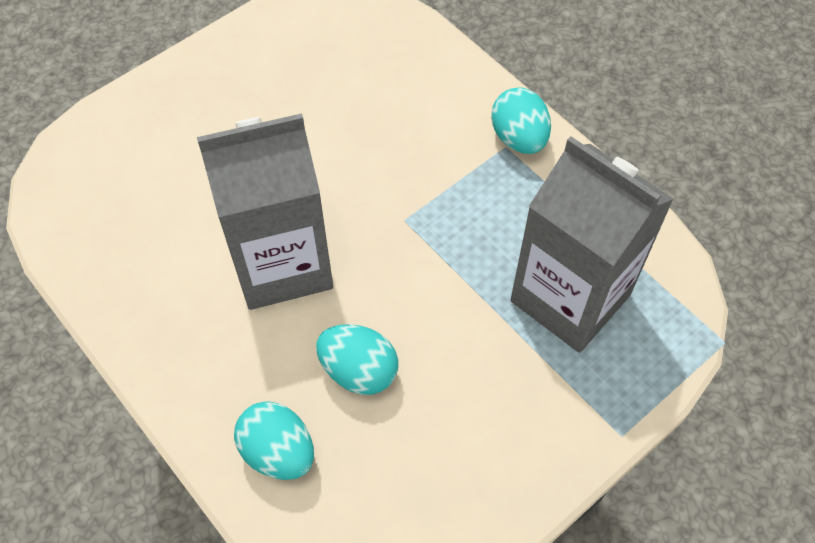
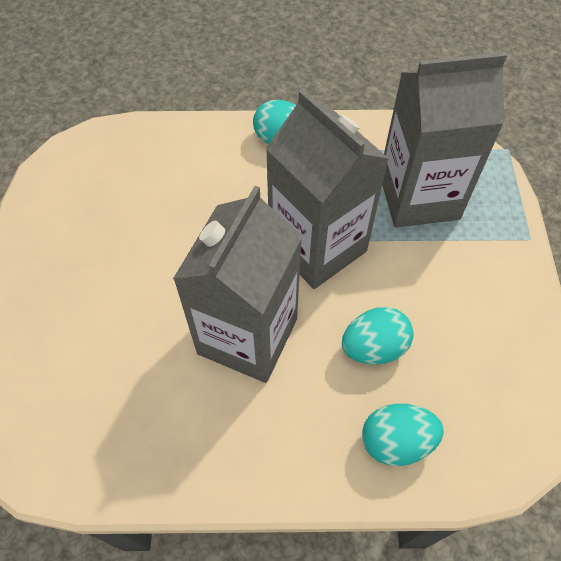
camera: 50 degrees left, 0 degrees up
none -> grey carton [266,89,389,289]

